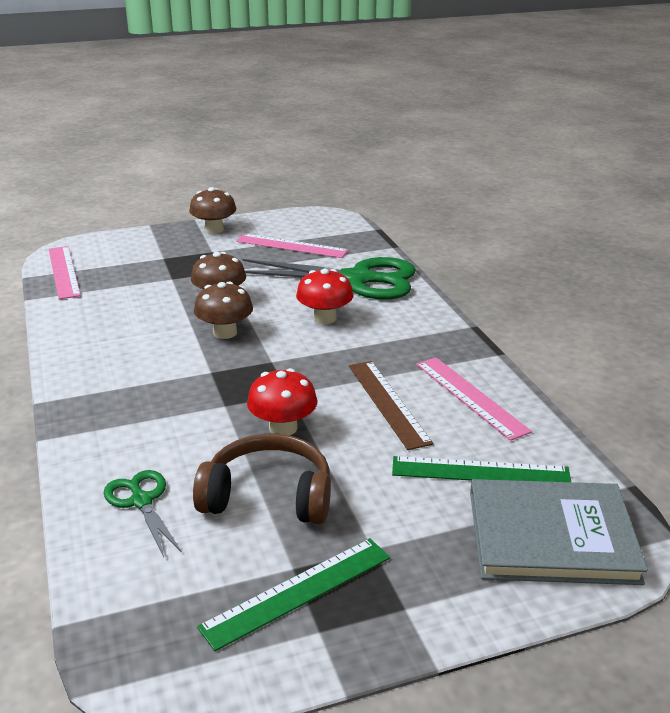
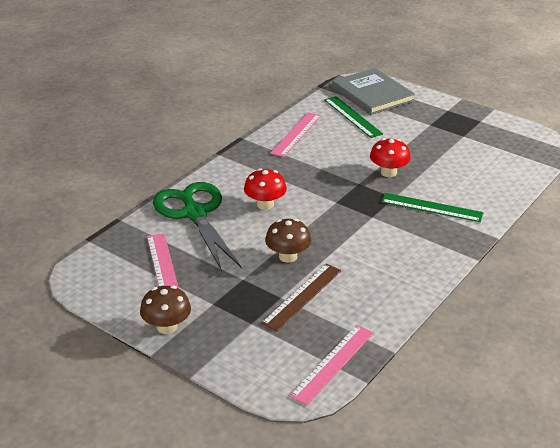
camera: 125 degrees left, 5 degrees up
green scissors [104,470,182,557] -> none
brown headphones [193,434,331,524] -> none
brown mushroom [194,282,253,339] -> none
green ruler [197,538,390,651] -> green ruler moved to [381,193,484,222]
brown ruler [349,361,433,450] -> brown ruler moved to [261,264,341,331]

